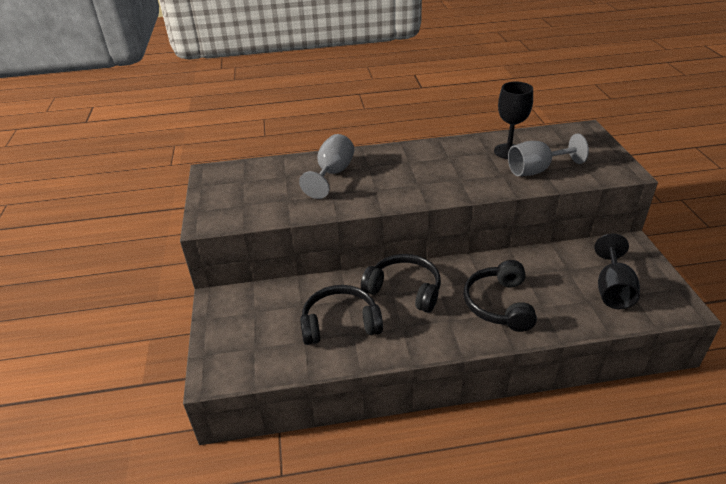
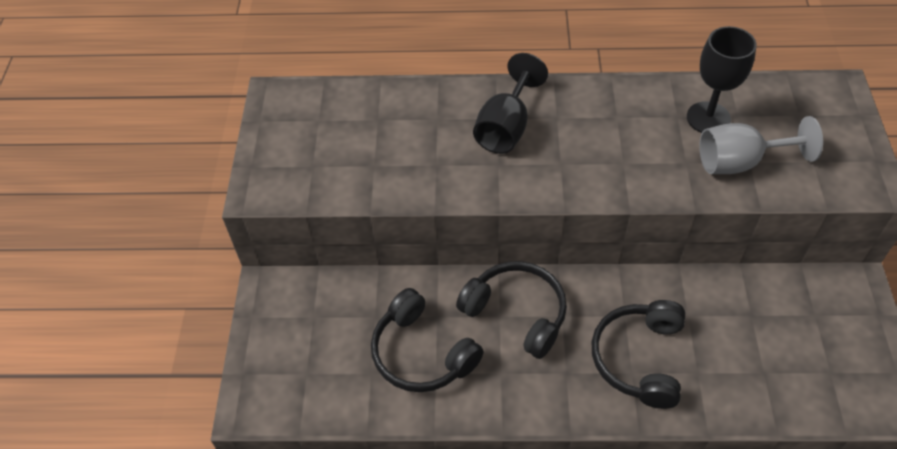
camera: 10 degrees right, 15 degrees up
grey goblet [299,134,354,199] -> none
black headphones [300,285,383,345] -> black headphones turned 135 degrees counterclockwise [371,288,484,392]
black goblet [594,233,640,309] -> black goblet moved to [473,53,548,154]

